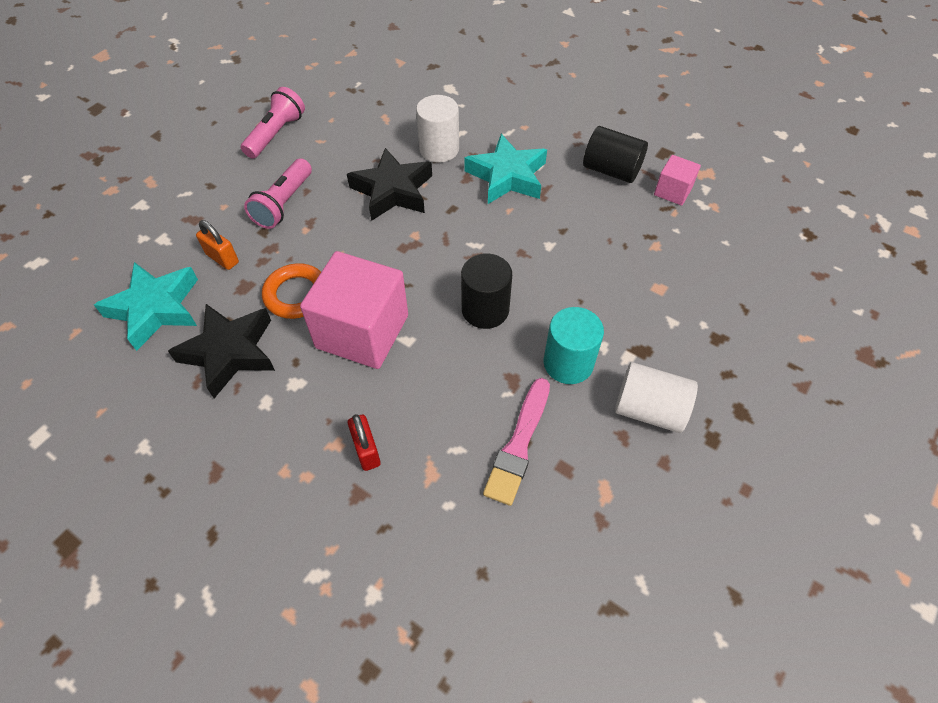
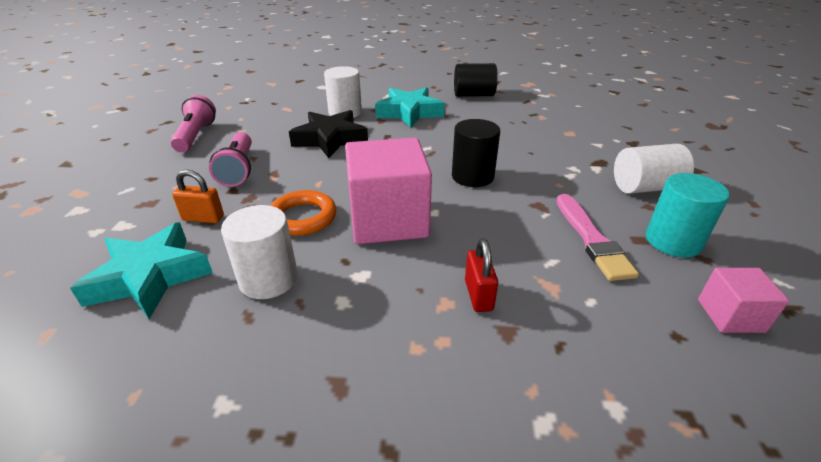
camera: 30 degrees left, 20 degrees down
black star [168,304,275,398] -> white cylinder [221,205,298,299]
red padlock [348,414,381,471] -> red padlock turned 45 degrees clockwise [465,238,498,312]
turquoise cylinder [544,307,604,384] -> turquoise cylinder moved to [646,173,730,258]
pink cube [654,155,701,206] -> pink cube moved to [698,268,789,333]

